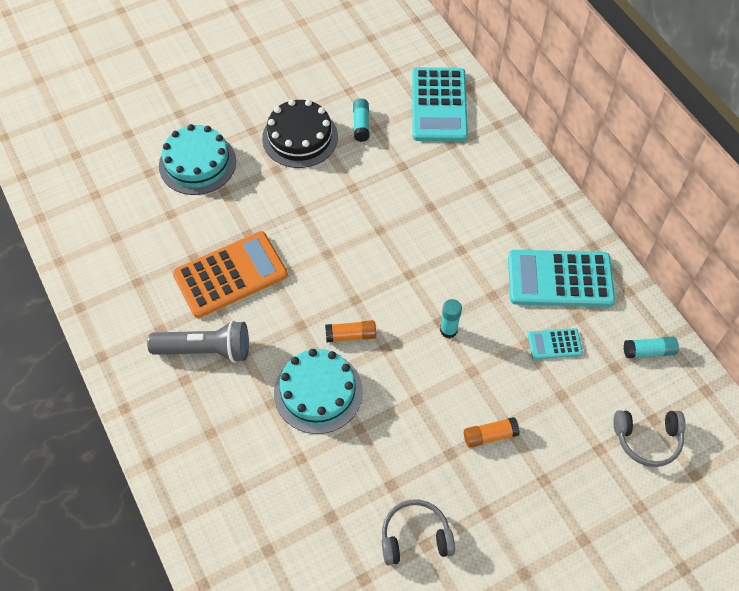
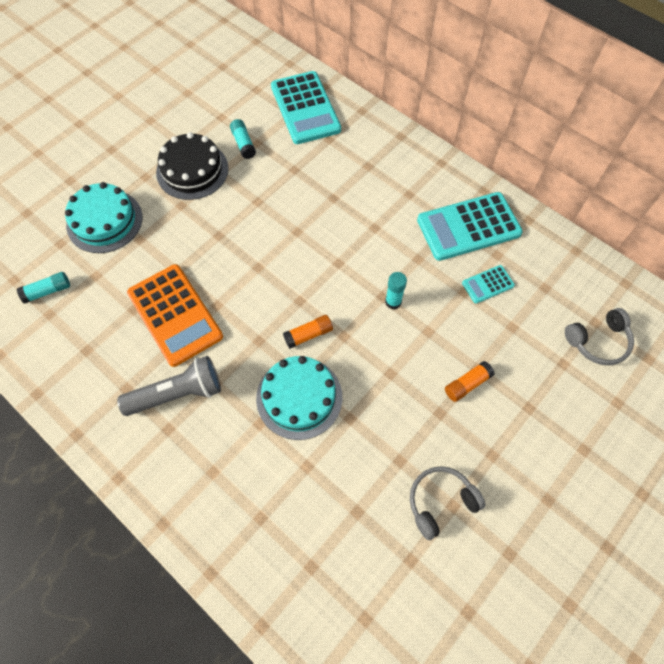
camera: 20 degrees left, 5 degrees up
orange calculator [173,231,288,318] -> orange calculator turned 105 degrees clockwise [127,264,223,367]
turquoise glue stick [624,337,679,358] -> turquoise glue stick moved to [17,272,70,304]

